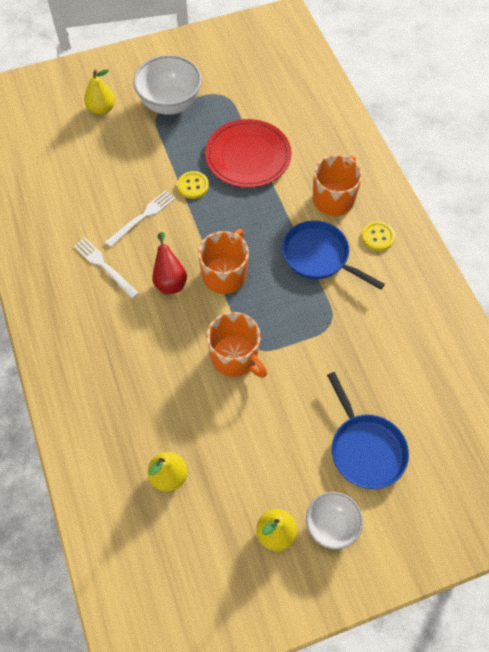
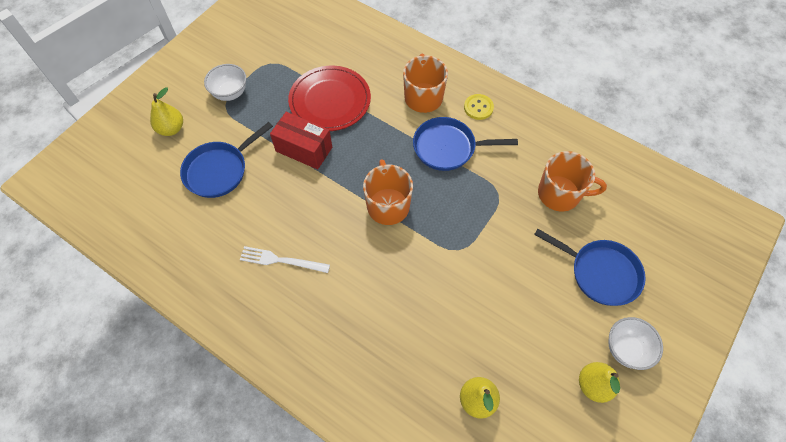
camera: 35 degrees left, 0 degrees up
white fork [105,190,176,247] -> none
white bowl [133,55,202,115] -> white bowl [204,64,246,101], size x0.63
red pear [152,232,187,294] -> none
yellow button [177,171,209,199] -> red box [270,112,332,170]
orange mug [206,312,267,378] -> orange mug moved to [538,151,607,212]
none -> blue pan [180,122,273,198]

